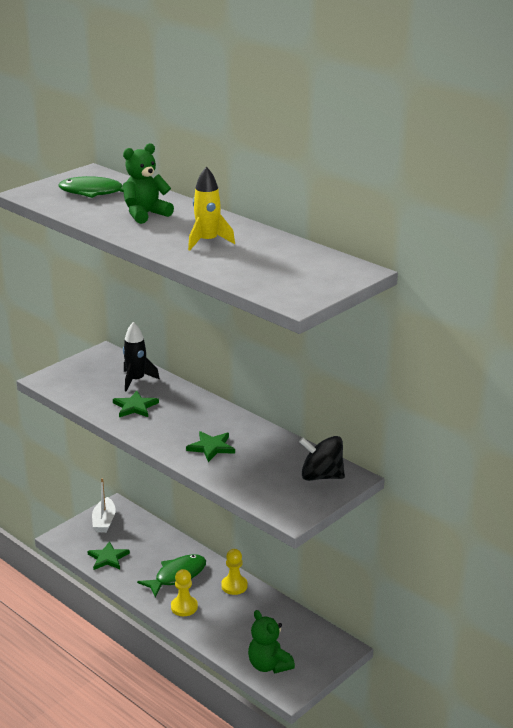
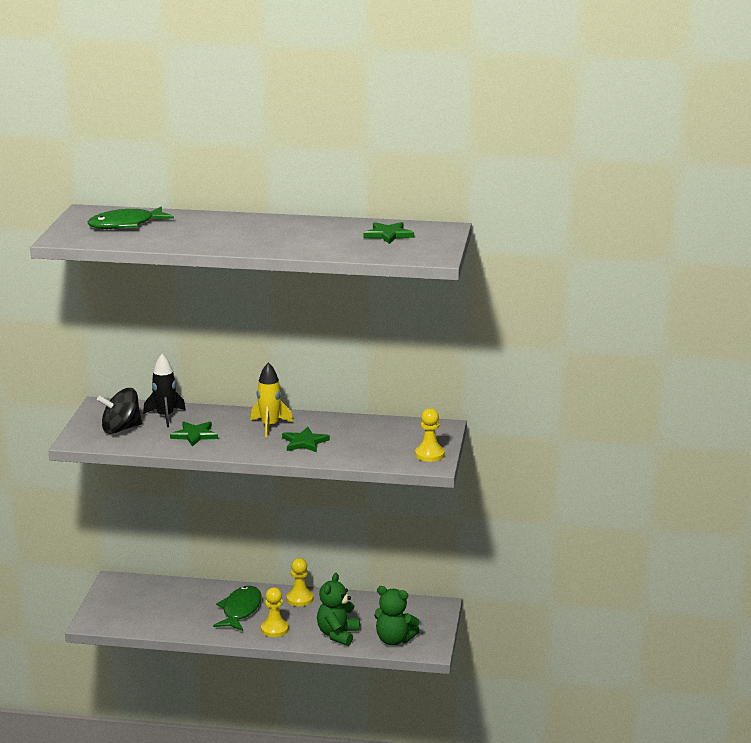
camera: 35 degrees left, 5 degrees down
green star [87,541,130,570] -> green star moved to [363,222,414,244]
white boat [92,479,116,533] -> none
green teddy bear [123,143,174,224] -> green teddy bear moved to [317,573,360,646]
yellow rocket [188,167,235,251] -> yellow rocket moved to [251,363,293,437]
black spinning top [299,436,345,481] -> black spinning top moved to [97,388,142,434]
none -> yellow pawn [415,408,444,462]

